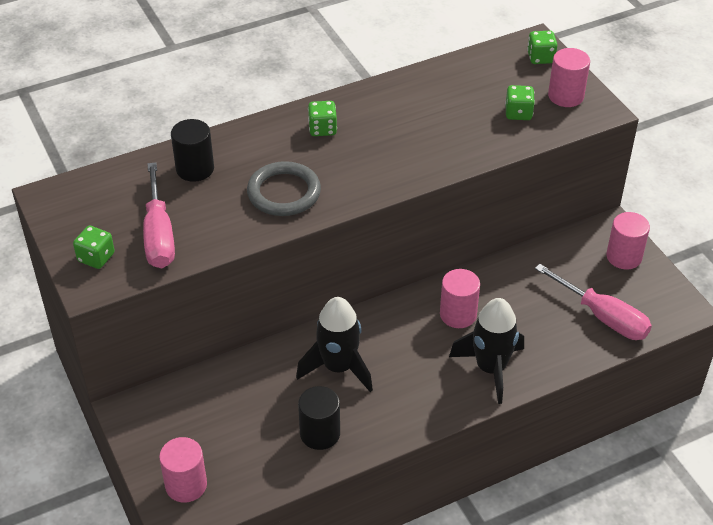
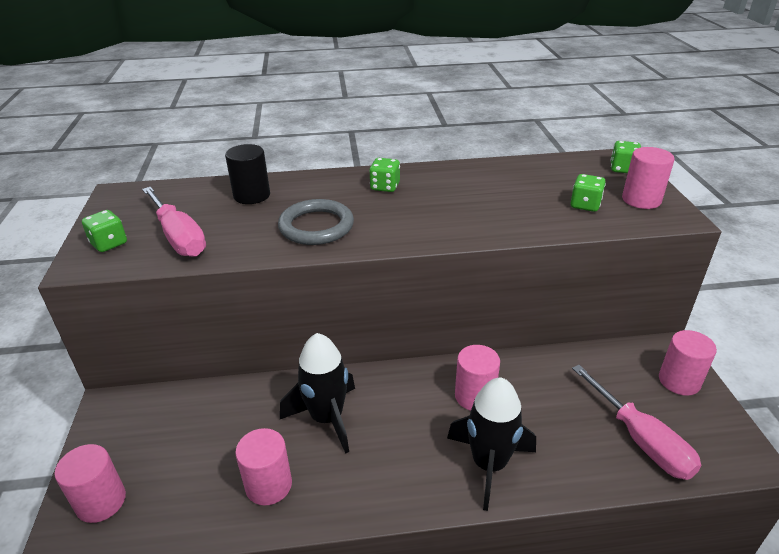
camera: 20 degrees right, 10 degrees down
pink screwdriver [143,162,175,268] -> pink screwdriver turned 45 degrees counterclockwise [142,187,206,257]
black cylinder [298,386,340,450] -> pink cylinder [235,428,292,506]

